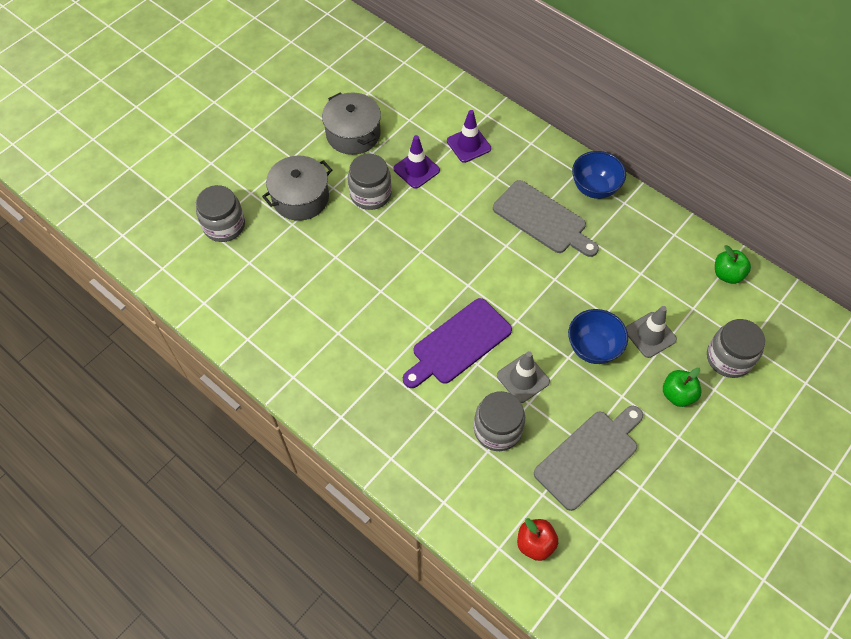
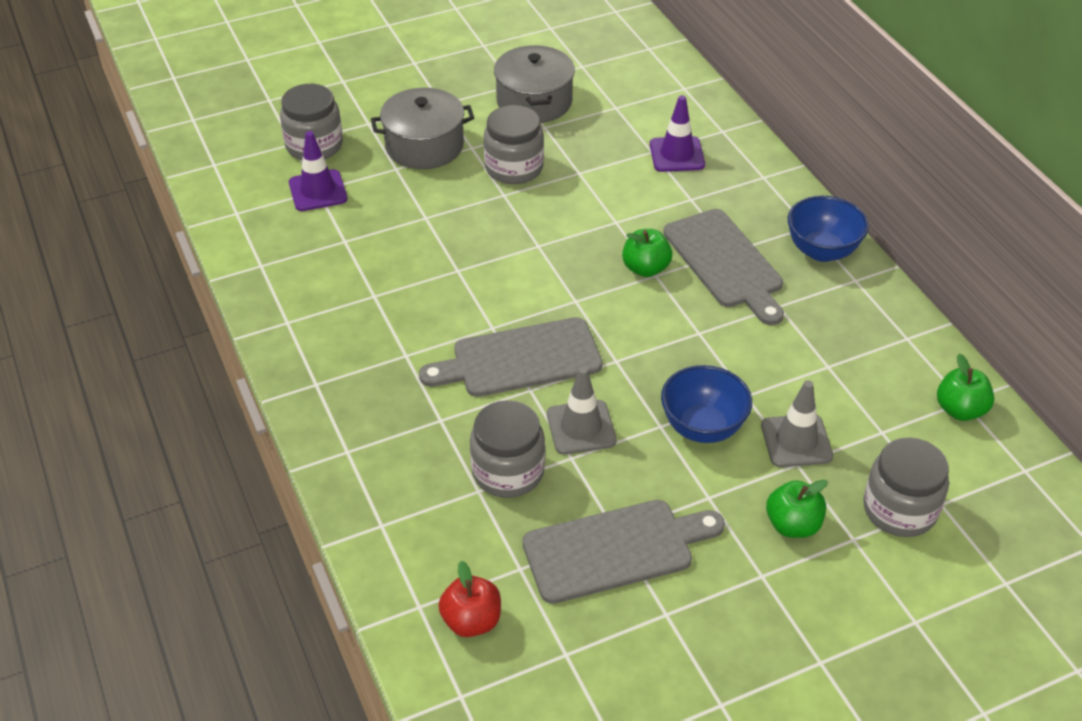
camera: 25 degrees right, 15 degrees down
purple traffic cone [394,135,440,189] -> purple traffic cone moved to [289,131,347,211]
purple cutting board [403,298,512,388] -> grey cutting board [419,317,602,397]
none -> green apple [622,229,672,277]

